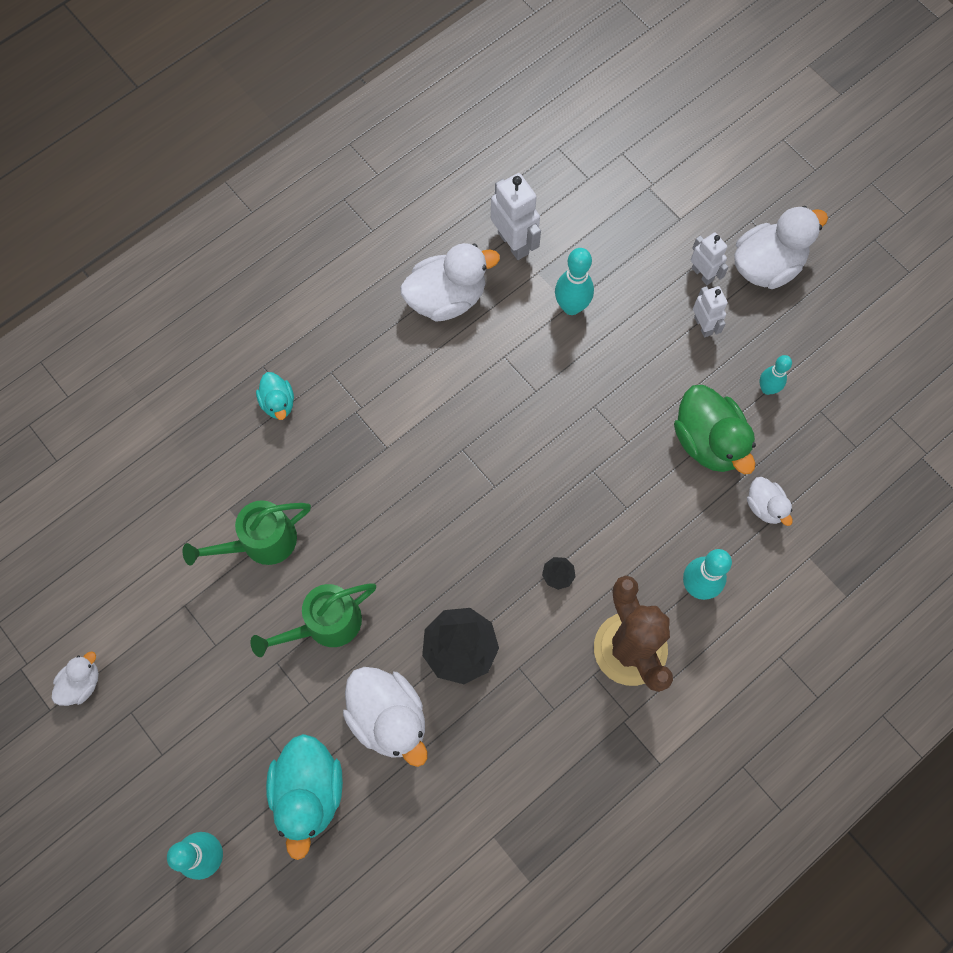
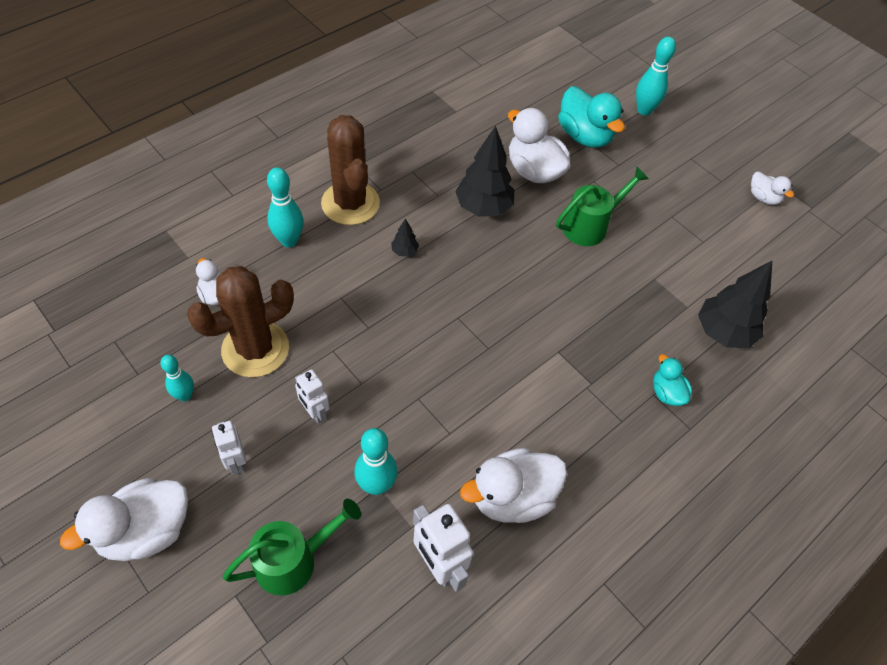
camera: 175 degrees right, 15 degrees down
white duck [52,651,99,706] -> white duck turned 75 degrees counterclockwise [751,171,794,205]
green watering can [183,500,311,565] -> green watering can moved to [222,499,361,596]
turquoise duck [266,734,343,860] -> turquoise duck turned 150 degrees clockwise [558,86,625,148]
green duck [674,385,756,474] -> brown cactus [187,266,294,377]
white robot [691,232,728,285] -> white robot moved to [295,369,330,424]
none -> black tree [698,261,772,348]

